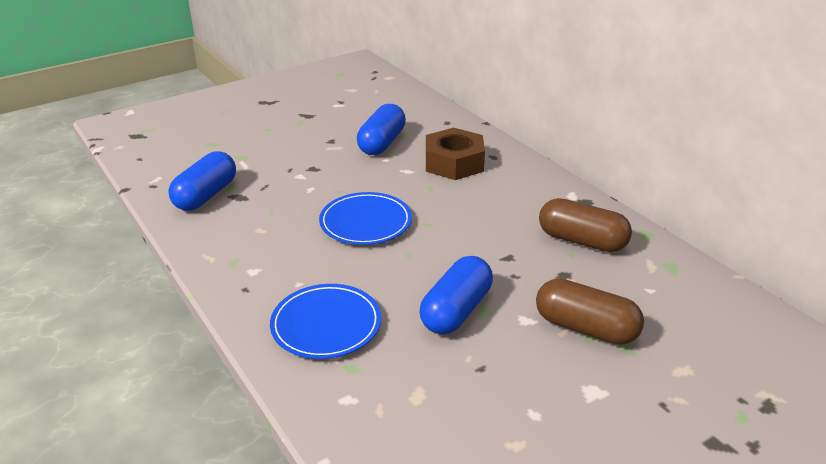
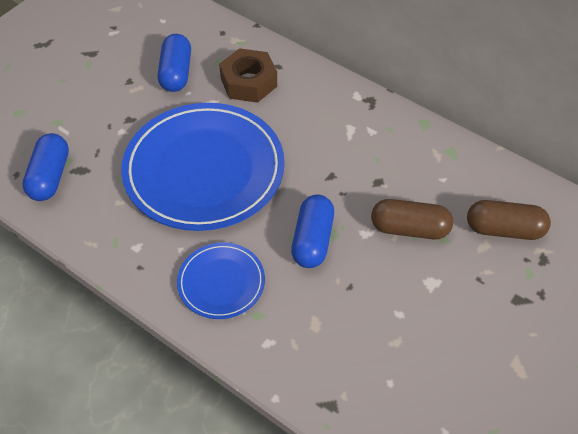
camera: 20 degrees left, 20 degrees up
blue plate [319,192,412,245] -> blue plate [121,103,285,231], size x2.04
brown capsule [539,198,632,252] -> brown capsule moved to [467,200,551,240]

